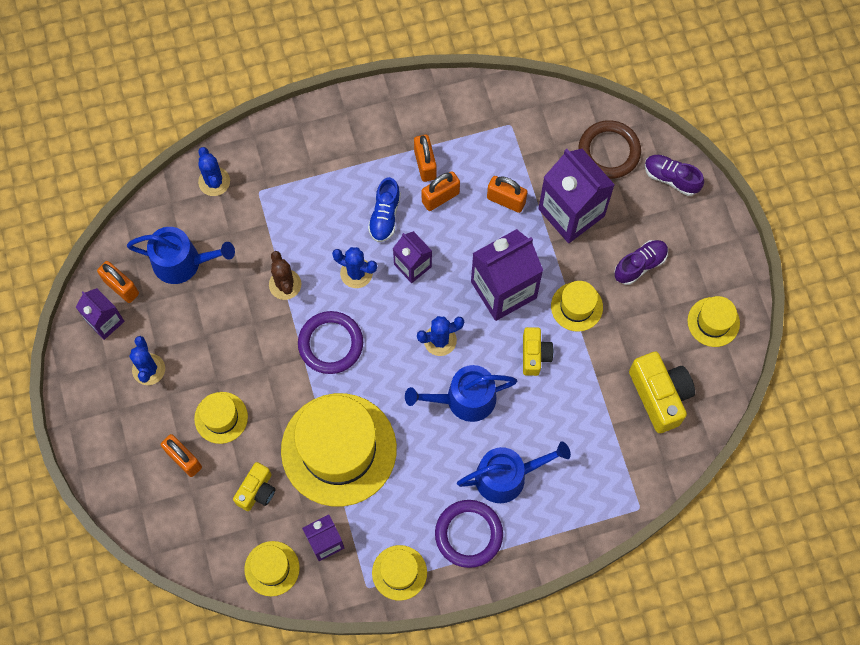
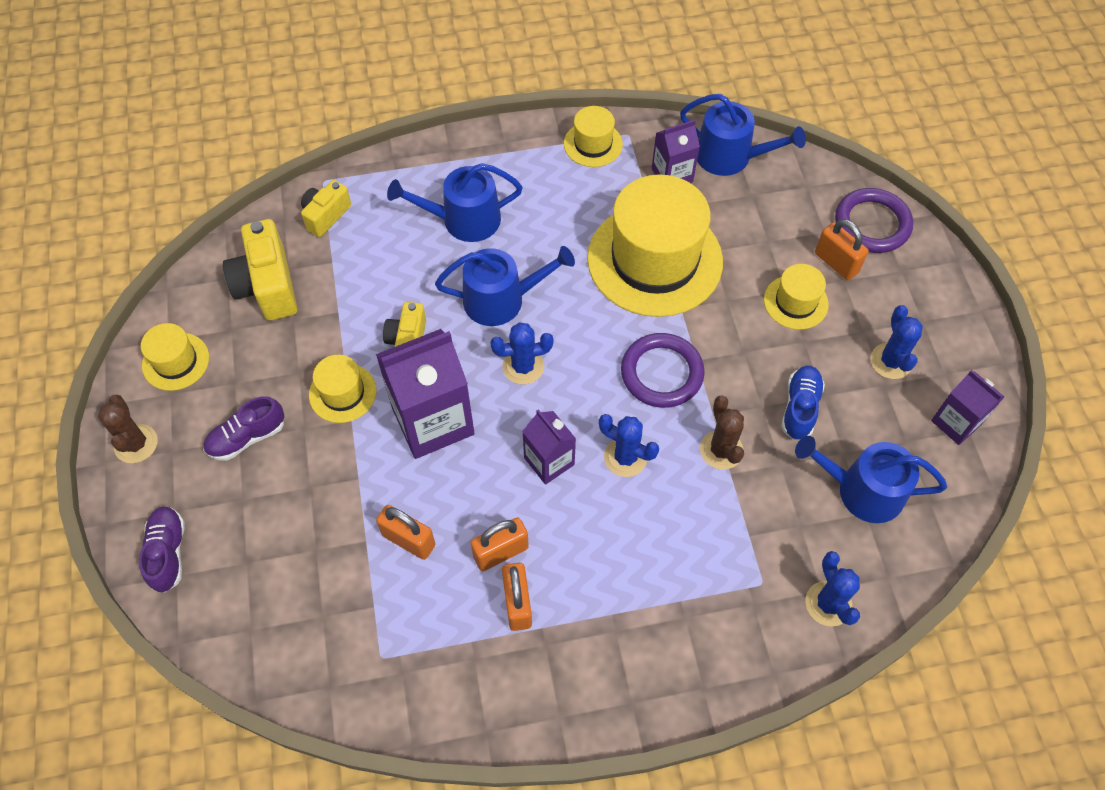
camera: 175 degrees left, 10 degrees down
orange padlock [97,261,139,303] -> none
yellow camera [233,462,276,511] -> yellow camera moved to [301,180,351,237]
yellow hat [244,541,300,596] -> blue watering can [680,94,806,176]
blue shoe [368,177,401,242] -> blue shoe moved to [781,366,825,440]
purple ring [435,500,503,568] -> purple ring moved to [835,188,913,253]
purple carton [538,149,615,243] -> none
brown ring [578,120,641,179] -> none
purple shoe [645,155,704,196] -> purple shoe turned 135 degrees counterclockwise [139,506,185,593]
none -> brown cactus [98,395,158,463]

